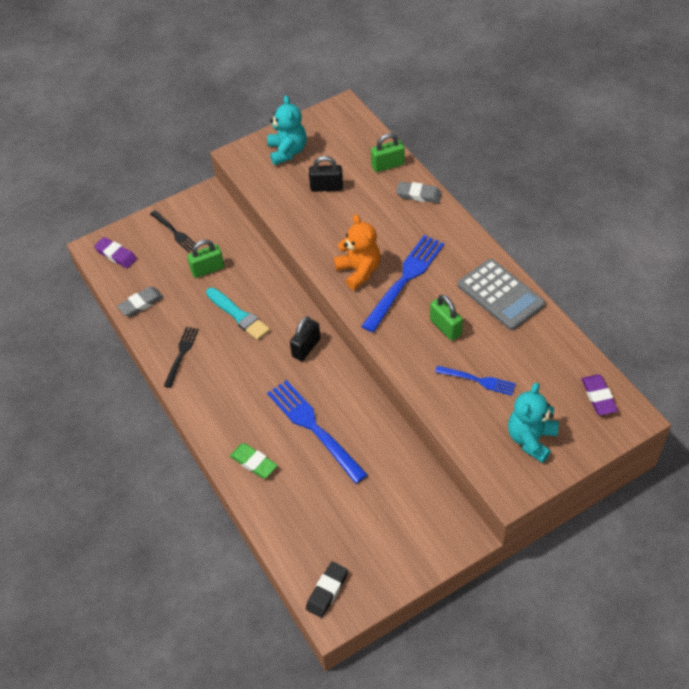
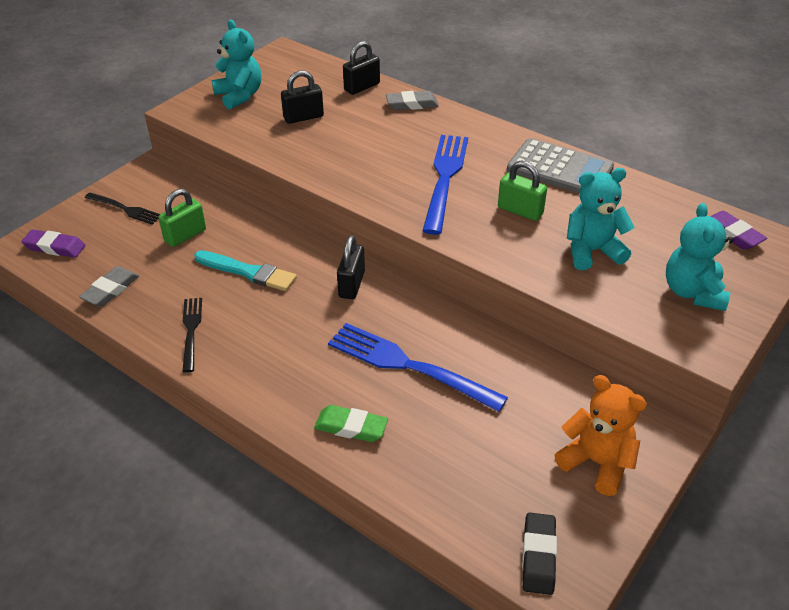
camera: 25 degrees left, 10 degrees down
orange teddy bear [334,214,381,290] -> orange teddy bear moved to [555,375,647,496]
green padlock [371,133,404,172] -> black padlock [343,41,380,95]
blue fork [435,365,516,396] -> turquoise teddy bear [567,168,635,270]

